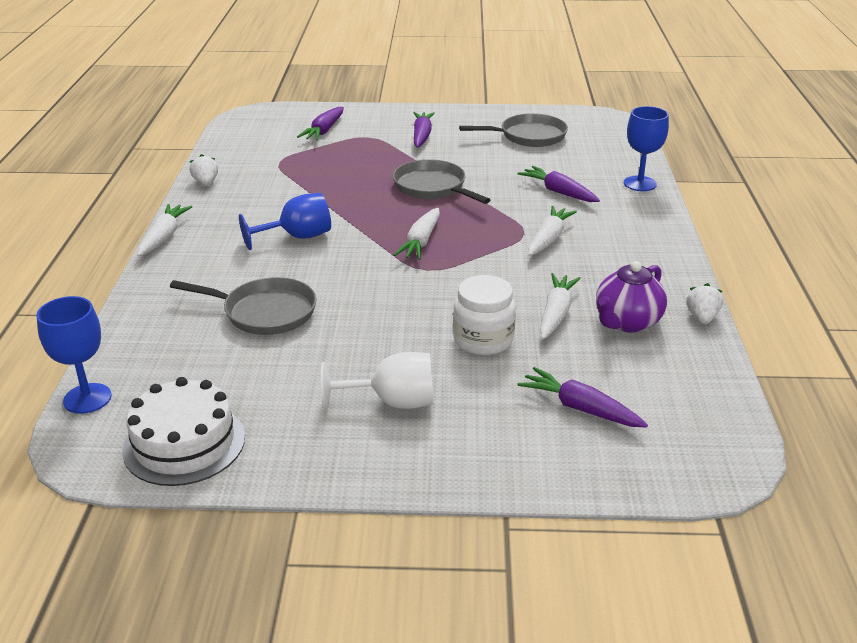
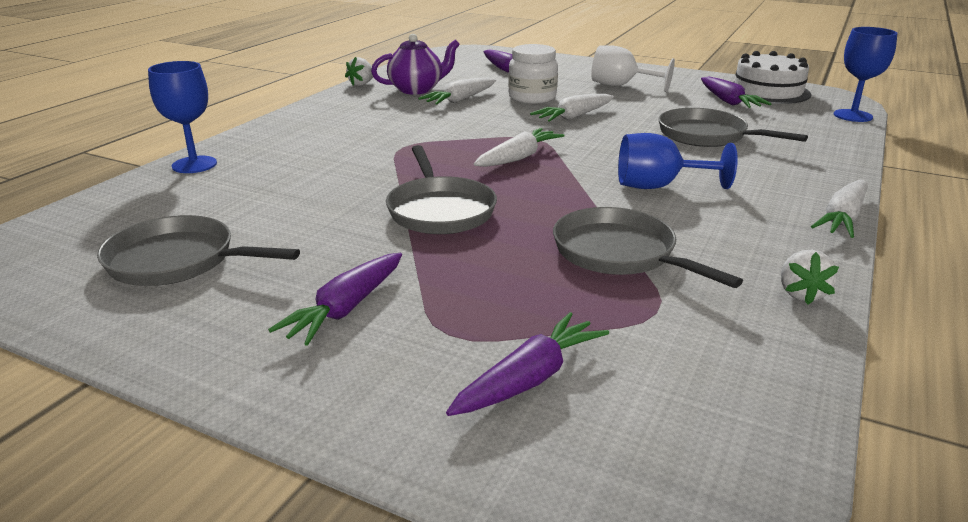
camera: 155 degrees left, 5 degrees down
purple carrot [517,166,600,202] -> purple carrot moved to [701,77,772,108]
white carrot [528,206,577,256] -> white carrot moved to [530,94,614,122]
none -> grey pan [553,207,743,288]

